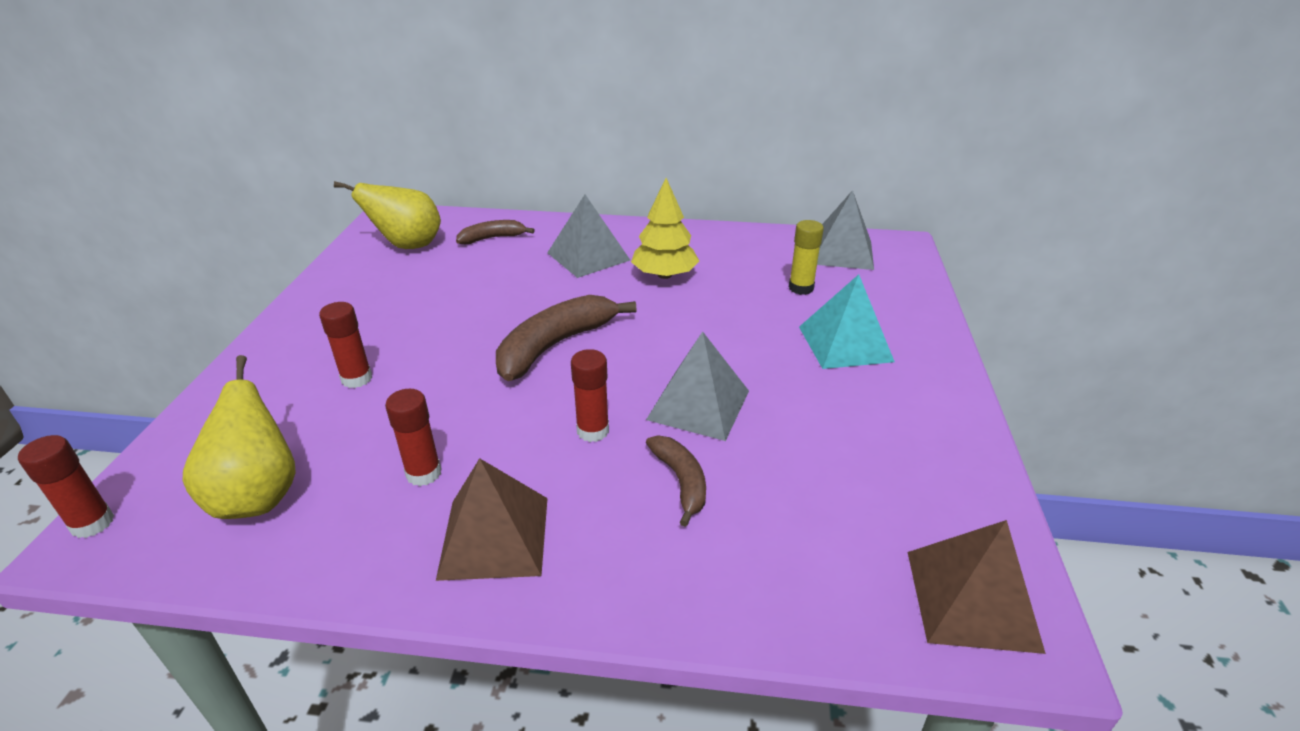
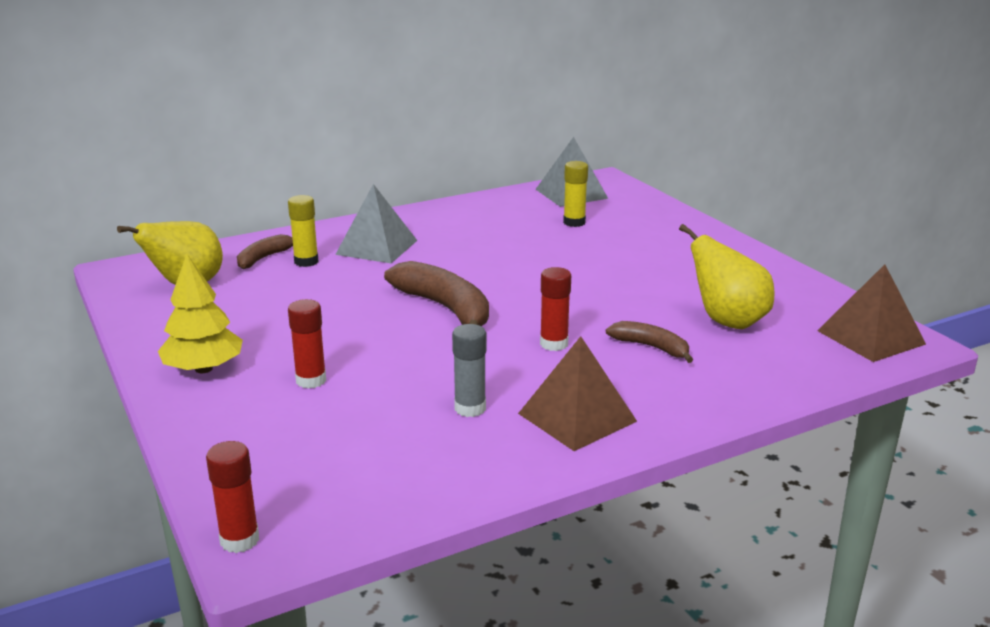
camera: 35 degrees left, 10 degrees down
yellow pear [182,355,296,519] -> yellow pear moved to [679,224,775,329]
red glue stick [385,389,441,486] -> grey glue stick [452,324,486,417]
brown banana [496,295,637,381] -> brown banana turned 135 degrees clockwise [384,261,489,326]
yellow tree [631,178,699,279] -> yellow tree moved to [158,254,243,373]
grey pyramid [646,331,749,441] -> none
turquoise pyramid [799,274,895,369] -> none
none -> yellow glue stick [288,195,318,267]

